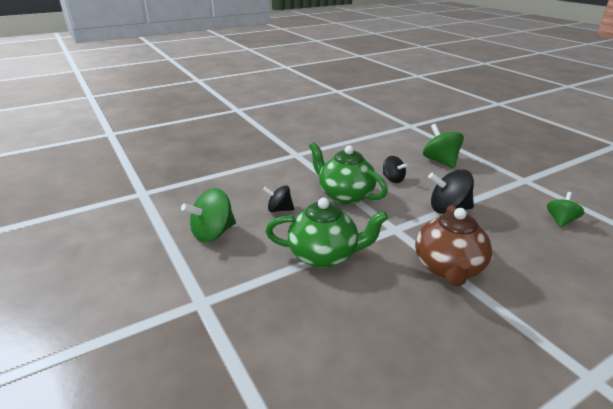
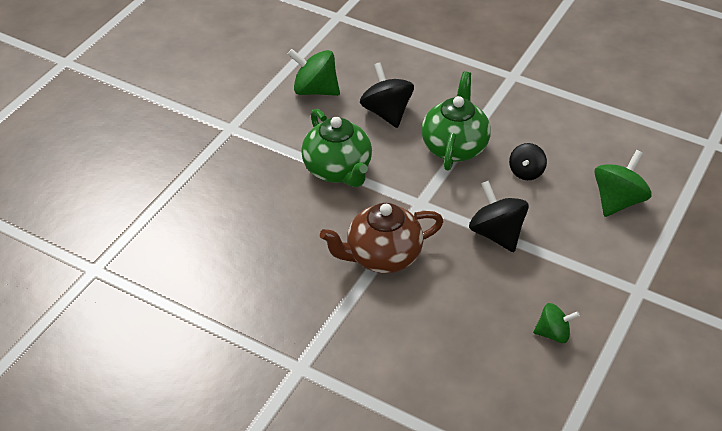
camera: 60 degrees right, 15 degrees up
black spinning top [263,185,294,212] -> black spinning top [360,62,414,128], size x1.60

